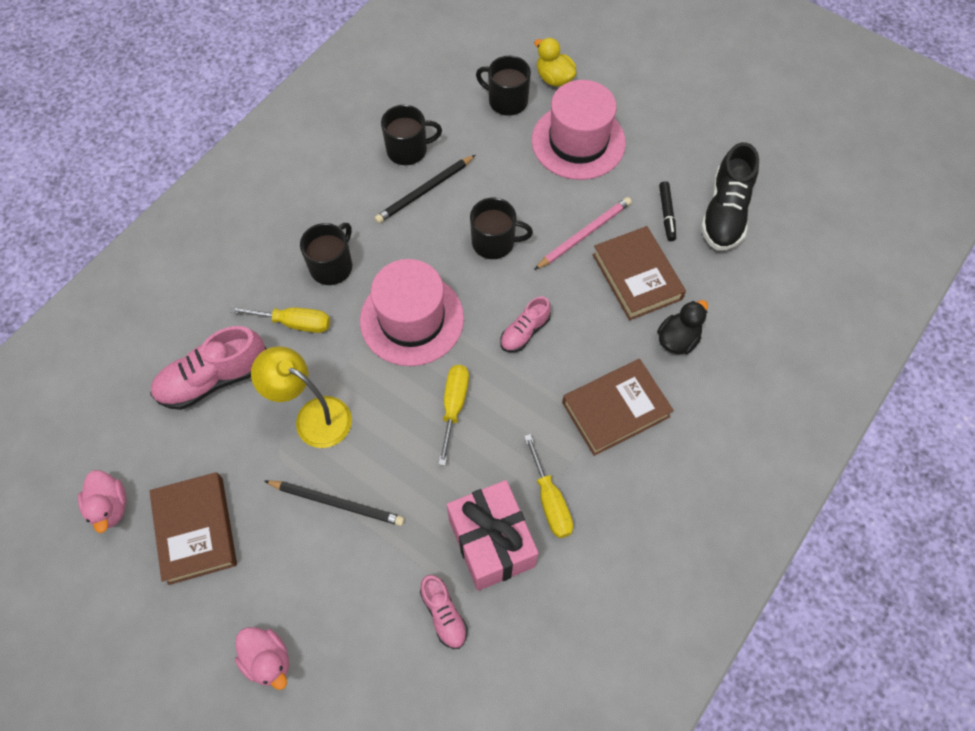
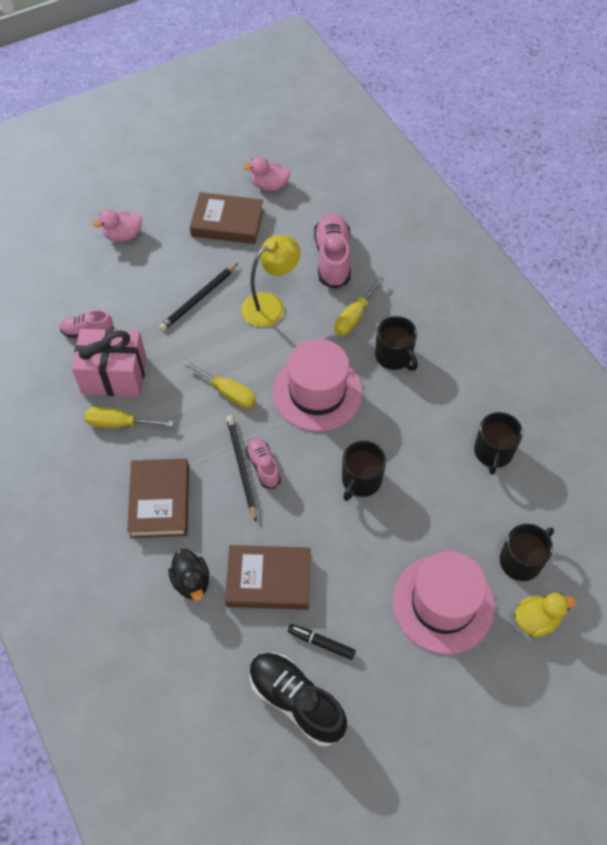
camera: 115 degrees right, 5 degrees down
black pencil [375,155,475,223] -> black pencil moved to [226,415,257,522]
pink pencil [534,197,632,270] -> none

